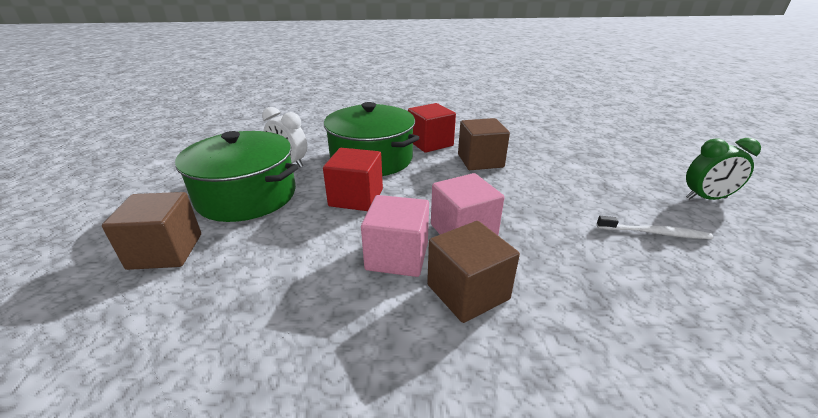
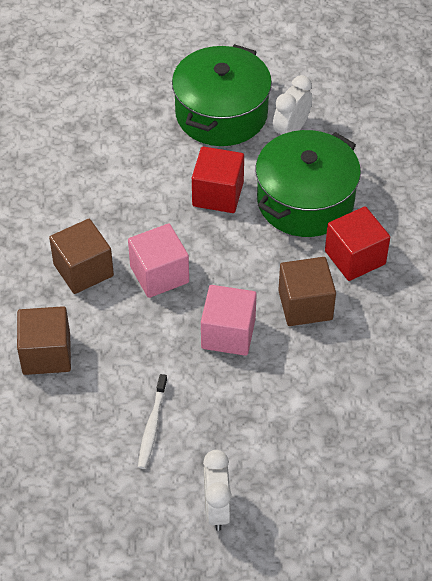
camera: 90 degrees right, 20 degrees up
brown cube [102,192,201,270] -> brown cube moved to [17,306,71,375]
pink cube [361,195,429,277] -> pink cube moved to [201,285,257,356]
green clock [686,138,761,200] -> white clock [203,450,231,531]

